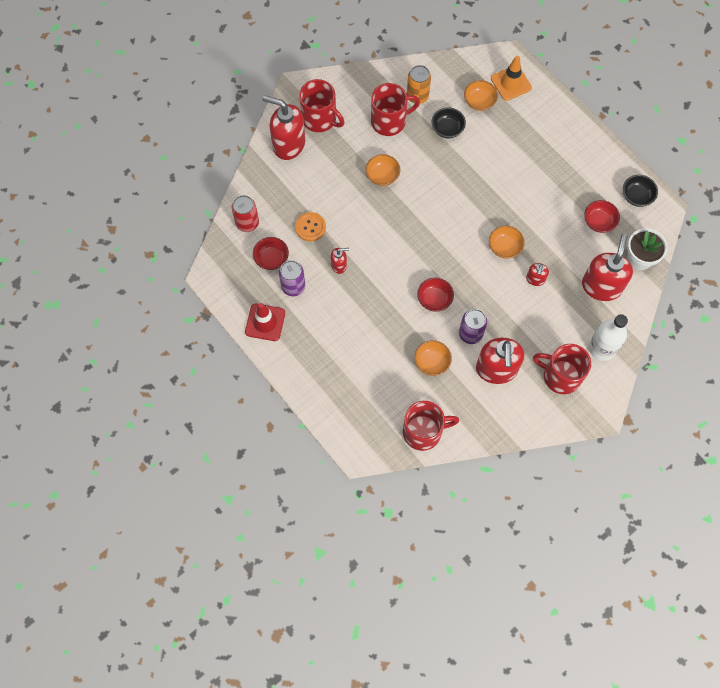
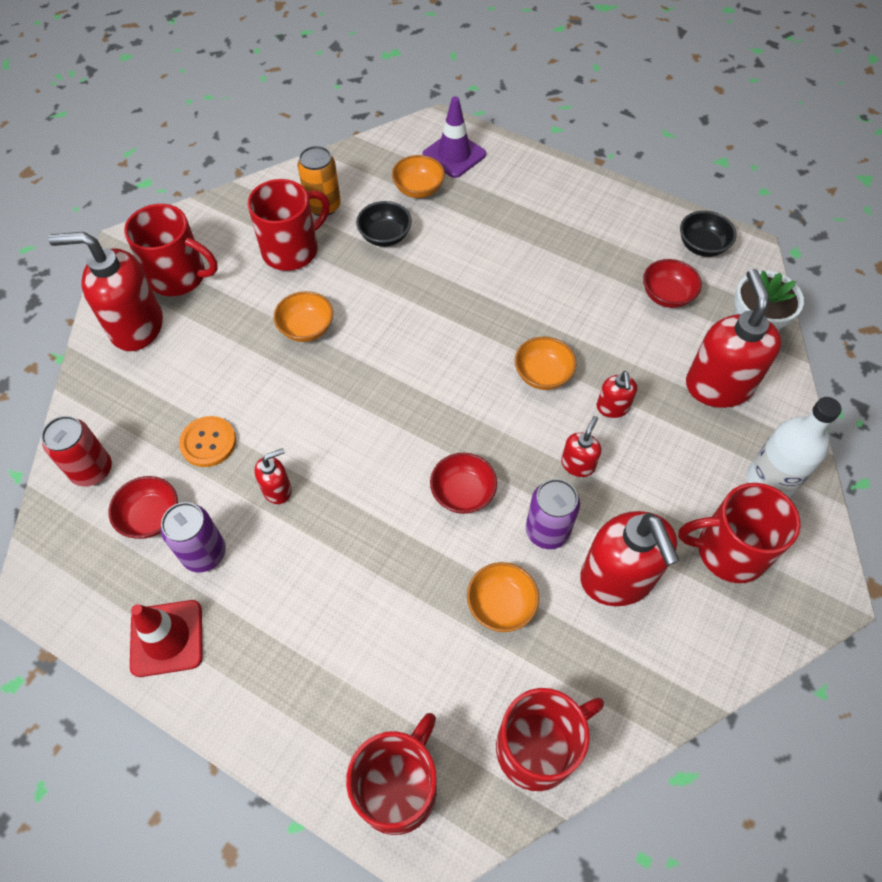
camera: 20 degrees left, 10 degrees down
orange traffic cone [491,56,532,101] -> purple traffic cone [422,96,486,178]
none -> red mug [346,713,437,835]
none -> red soap dispenser [561,416,601,477]

